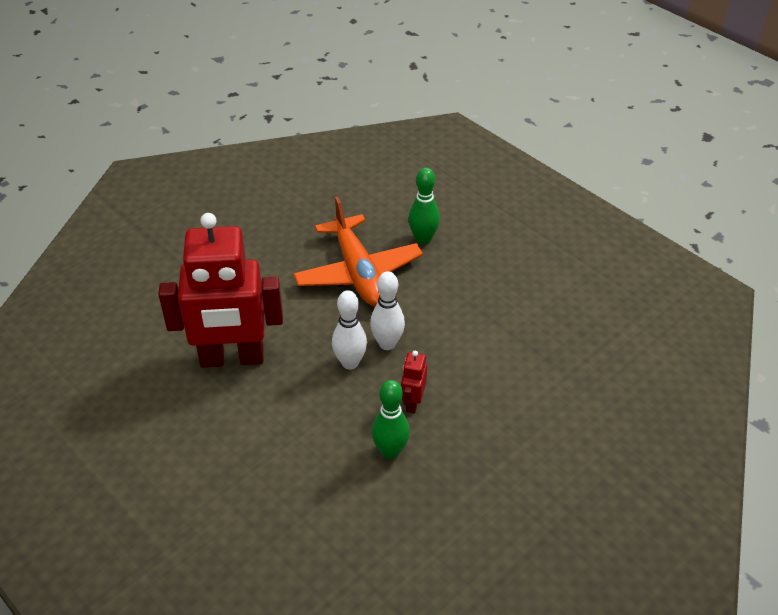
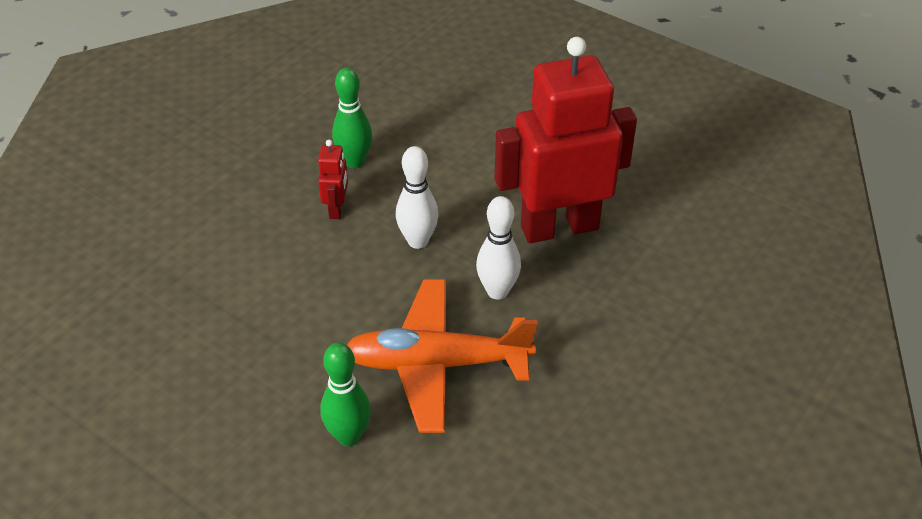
camera: 170 degrees right, 0 degrees up
orange plane [293,197,423,306] -> orange plane turned 60 degrees counterclockwise [347,279,538,433]
white bowling pin [370,271,405,350] -> white bowling pin moved to [476,196,521,300]

